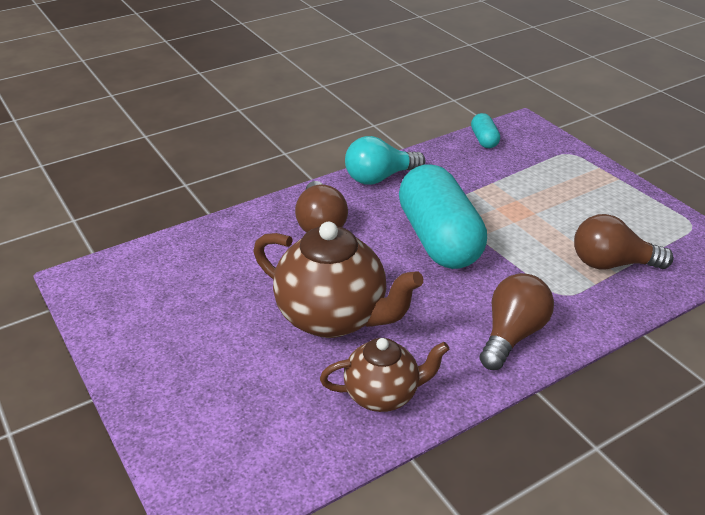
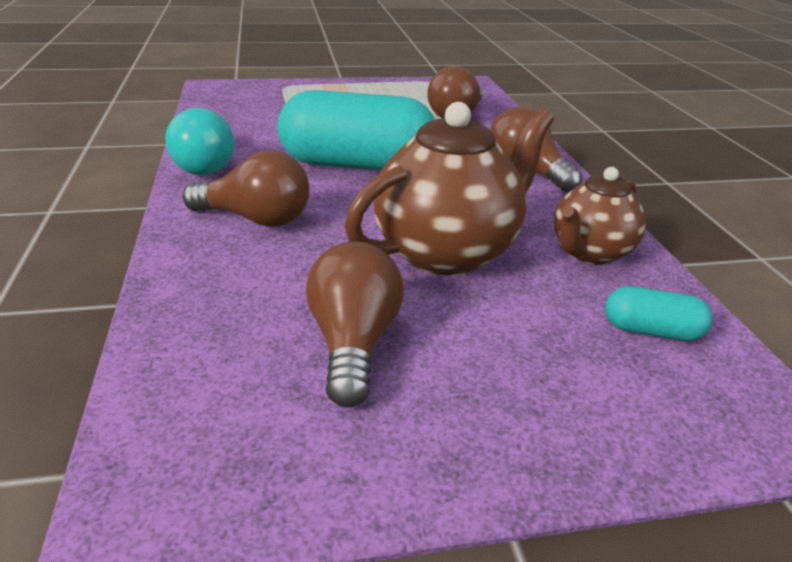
camera: 70 degrees left, 5 degrees down
brown teapot [320,338,449,412] -> brown teapot turned 150 degrees counterclockwise [554,167,646,265]
turquoise capsule [471,113,500,148] -> turquoise capsule moved to [605,286,713,341]
none -> brown light bulb [306,241,404,408]

